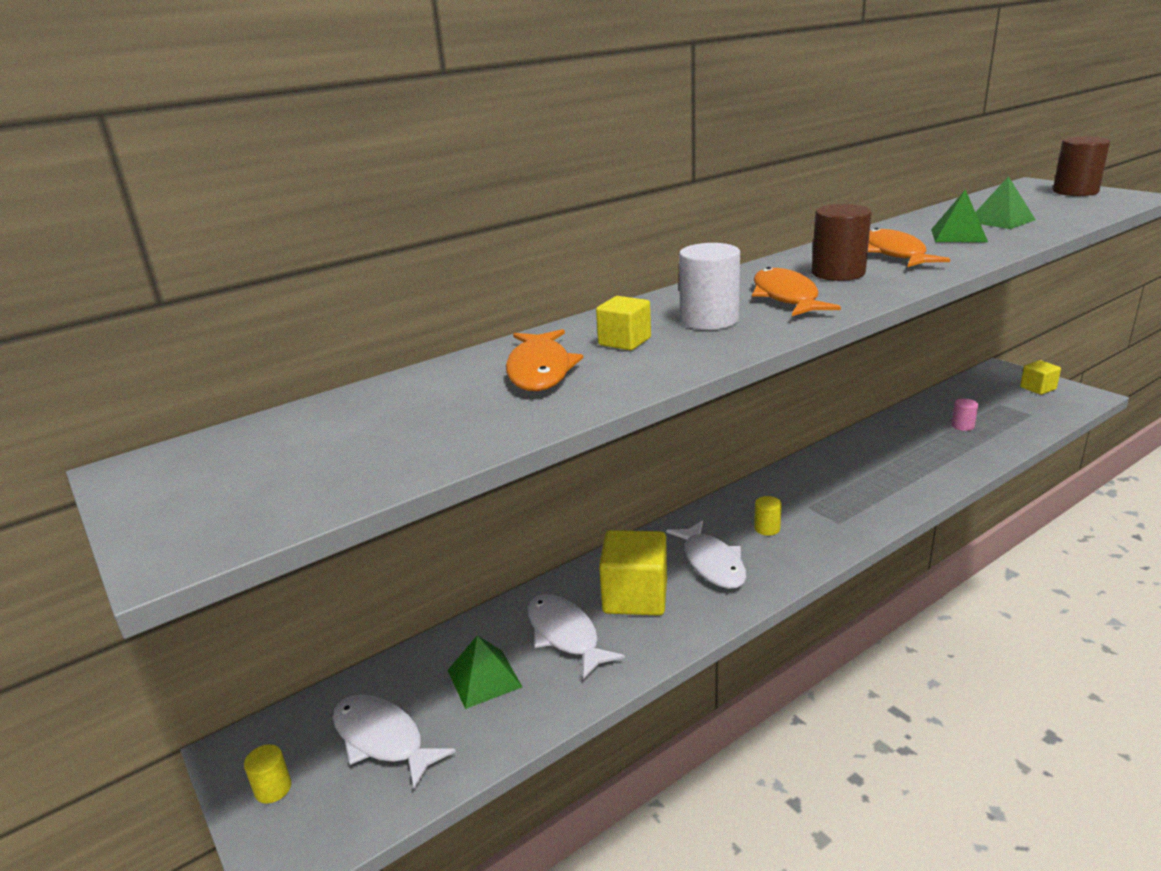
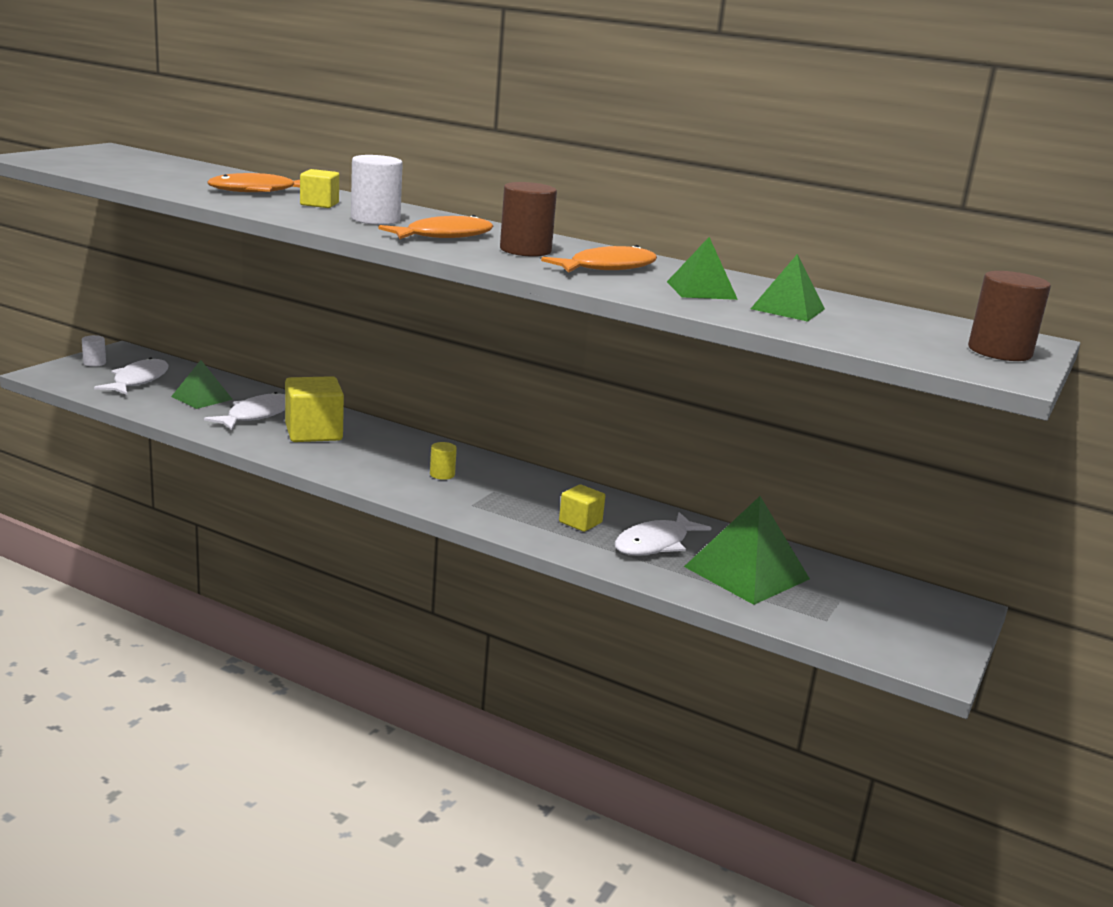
camera: 60 degrees right, 5 degrees down
yellow cylinder [244,744,291,803] -> white cylinder [82,335,106,367]
white fish [666,521,746,589] -> white fish moved to [615,512,711,556]
pink cylinder [951,398,978,431] -> green pyramid [684,496,810,605]
yellow cube [1020,360,1061,395] -> yellow cube moved to [559,484,605,532]

